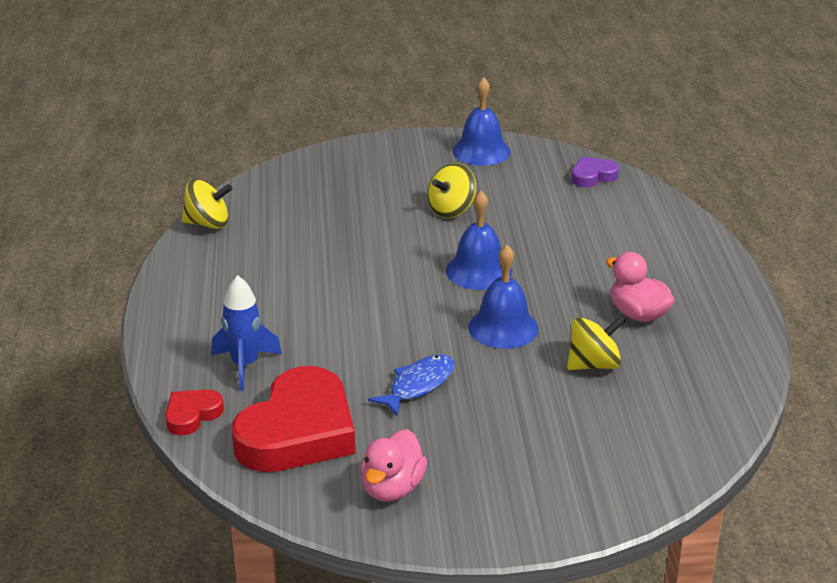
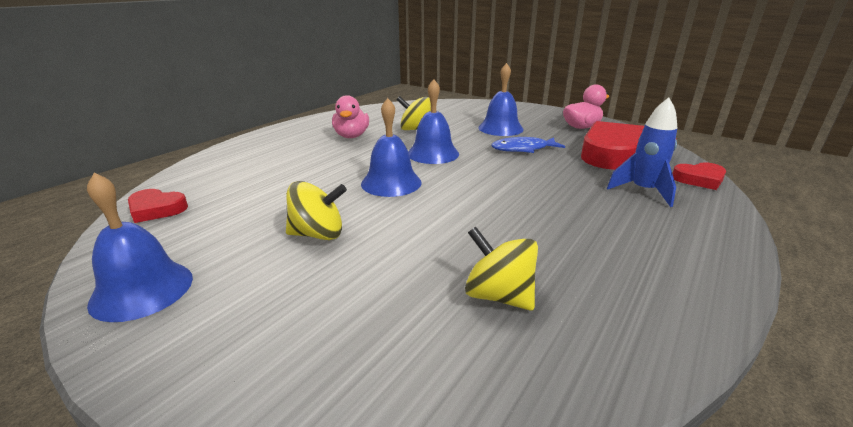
camera: 140 degrees left, 5 degrees down
yellow spinning top [182,179,232,229] -> yellow spinning top moved to [465,227,538,311]
purple heart [571,157,619,187] -> red heart [128,189,188,223]
none -> blue bell [478,63,524,136]

